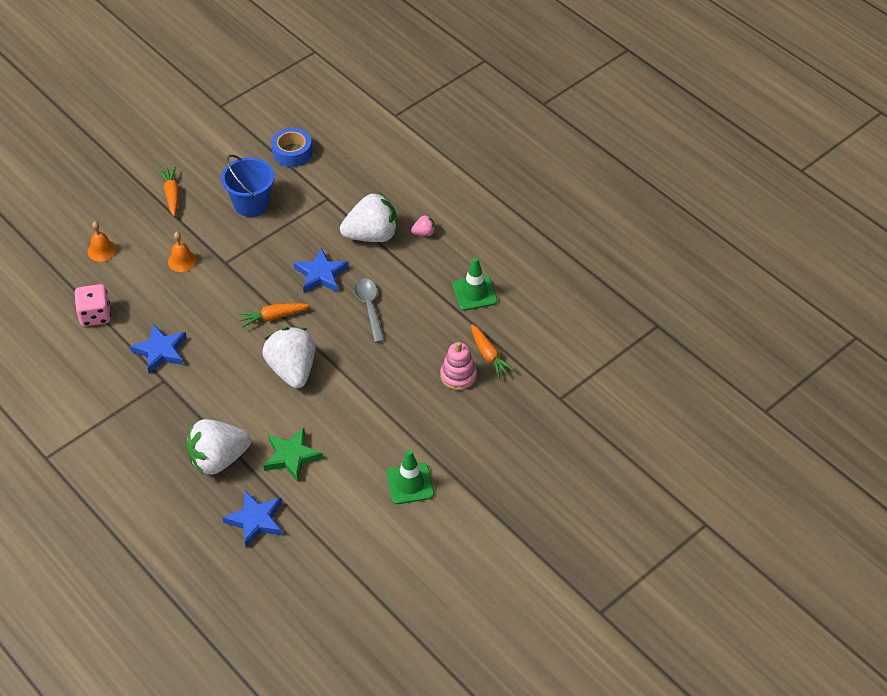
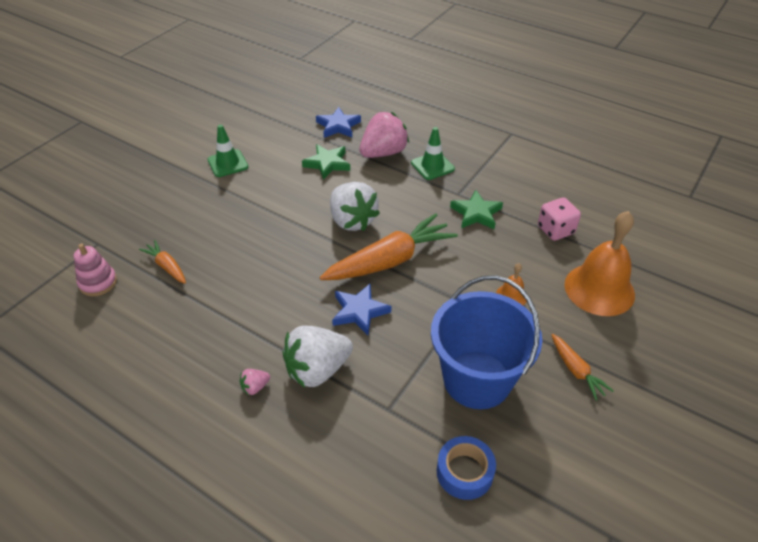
camera: 165 degrees right, 5 degrees down
orange bell [88,221,117,262] -> orange bell [565,211,635,316], size x2.22
blue star [130,324,187,374] -> green star [450,190,503,229]
white strawberry [186,419,251,475] -> pink strawberry [359,112,409,158]
blue bucket [221,155,275,217] -> blue bucket [431,276,542,409], size x1.55
orange carrot [238,303,310,328] -> orange carrot [320,214,458,280], size x2.03
grey spoon [354,278,385,343] -> none
pink stacking toy [440,342,477,390] -> pink stacking toy moved to [74,244,117,296]
green traffic cone [452,257,498,311] -> green traffic cone moved to [411,127,455,180]

